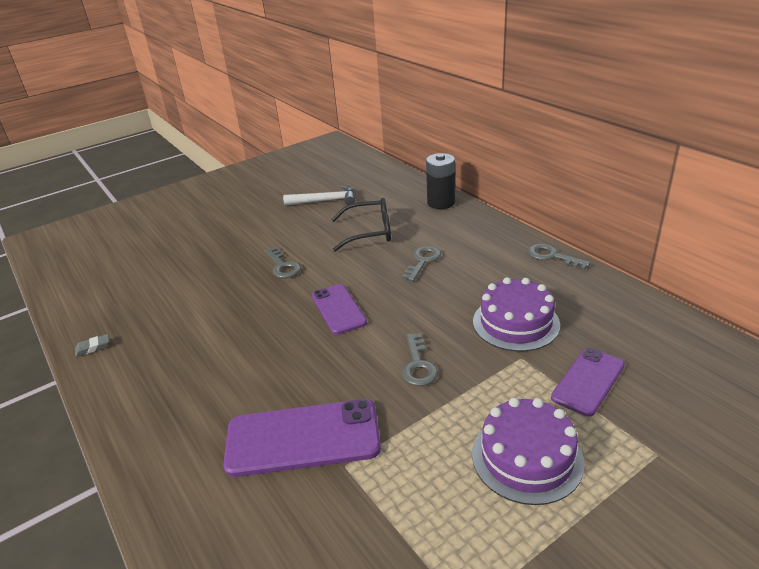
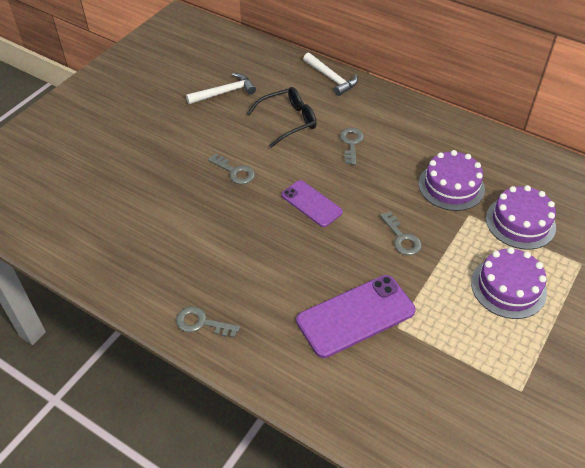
camera: 25 degrees left, 15 degrees up
grey eraser [75,334,109,357] -> none
black battery [426,153,455,209] -> white hammer [303,53,358,96]
grey key [528,244,591,270] -> grey key moved to [176,307,240,338]
purple phone [551,348,625,417] -> purple cake [486,185,556,250]

